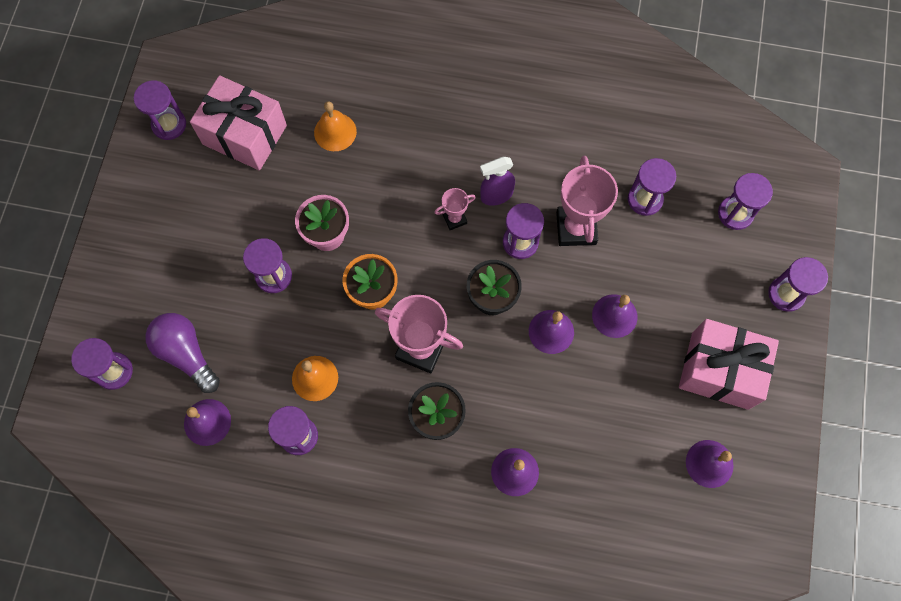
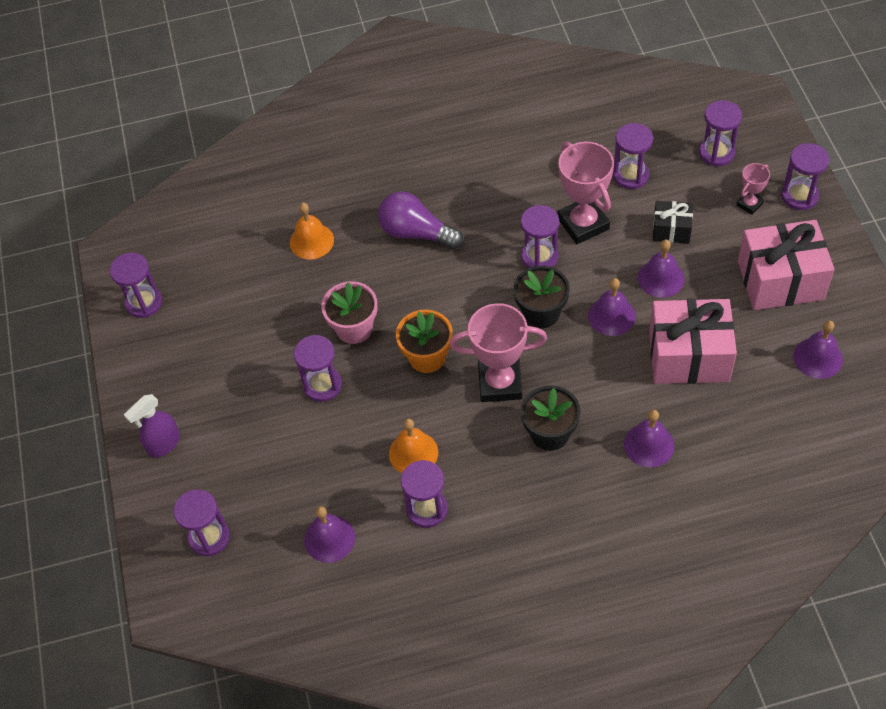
camera: 20 degrees left, 15 degrees down
purple light bulb [145,313,220,393] -> purple light bulb moved to [378,191,463,249]
pink gift [190,75,287,170] -> pink gift moved to [649,299,737,384]
pink trophy [434,188,476,230] -> pink trophy moved to [736,163,770,215]
purple spray bottle [480,157,515,206] -> purple spray bottle moved to [124,394,180,458]
none -> black gift [653,201,693,243]

